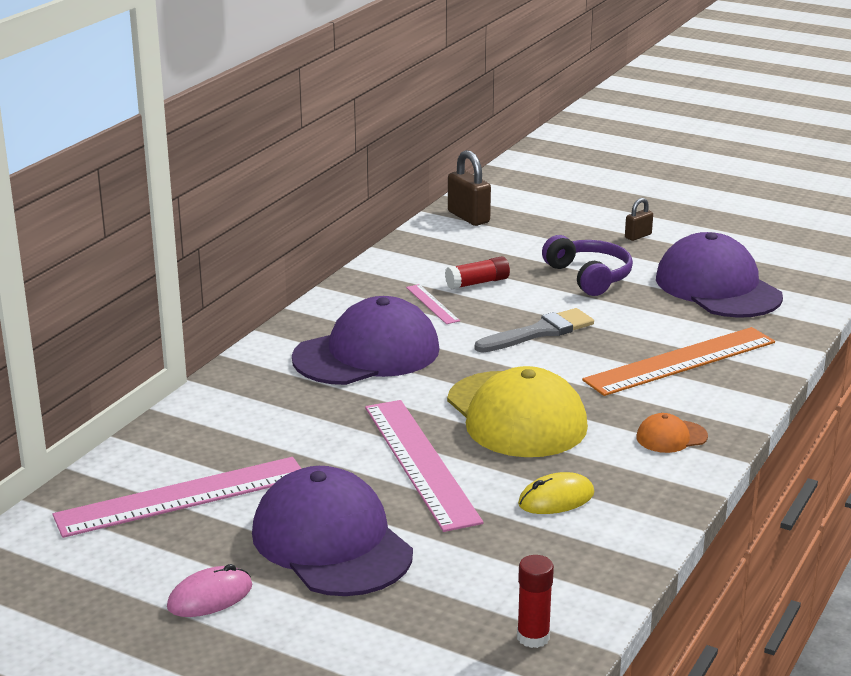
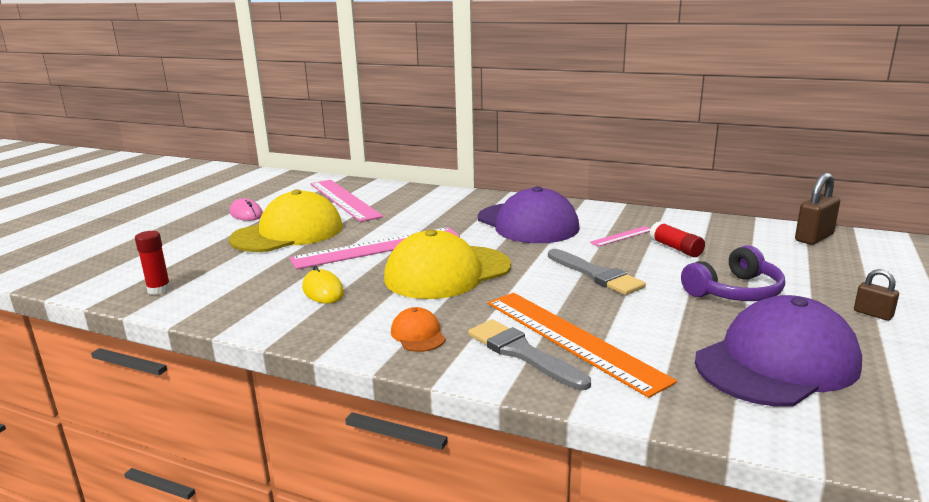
camera: 85 degrees right, 5 degrees down
purple cap [252,466,413,596] -> yellow cap [229,189,343,252]
none -> grey brush [468,319,591,390]

